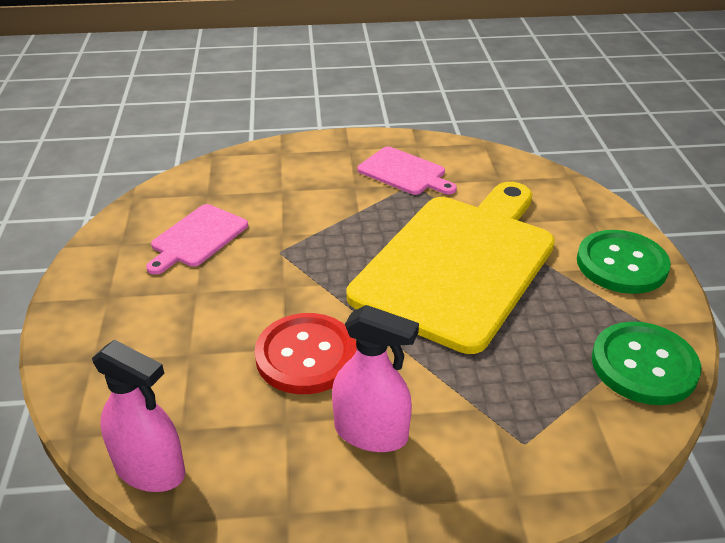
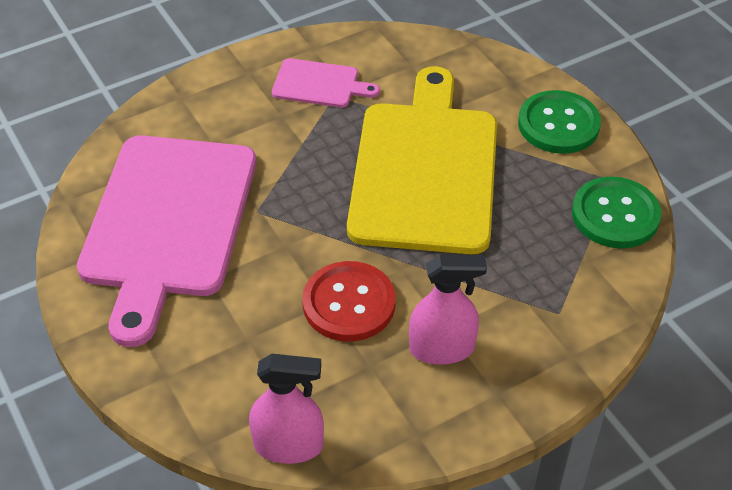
camera: 25 degrees left, 10 degrees up
pink cutting board [146,204,248,275] -> pink cutting board [77,135,256,347], size x2.24

